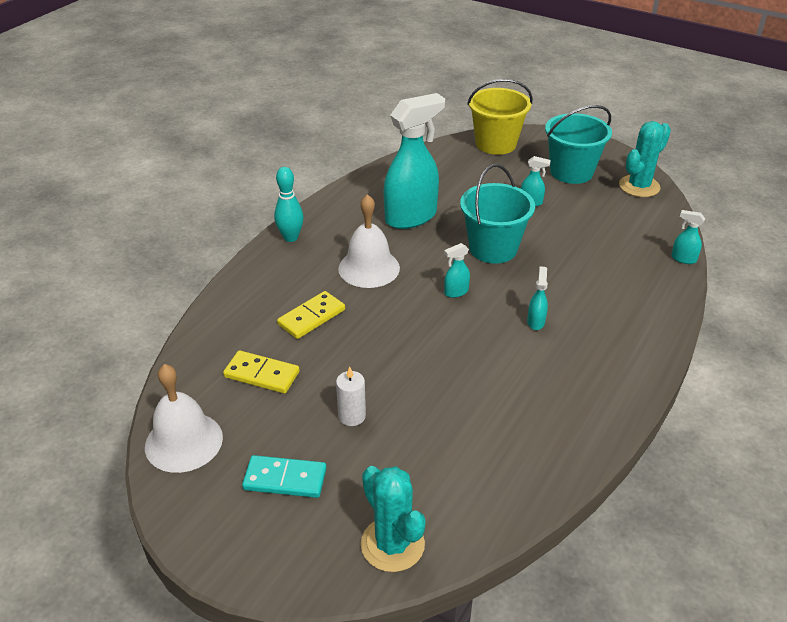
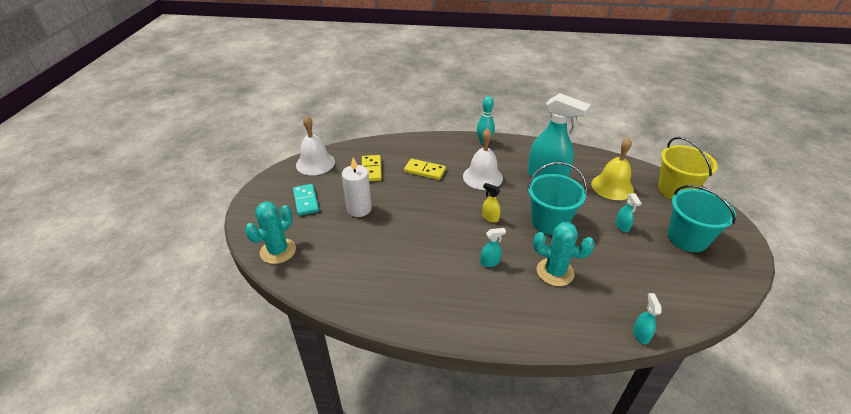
camera: 65 degrees right, 0 degrees up
white candle [336,366,366,426] -> white candle [342,158,372,217], size x1.56
turquoise spray bottle [444,243,470,298] -> yellow spray bottle [482,183,501,222]
turquoise cactus [619,121,671,197] -> turquoise cactus moved to [533,222,595,286]
none -> yellow bell [591,138,634,200]

